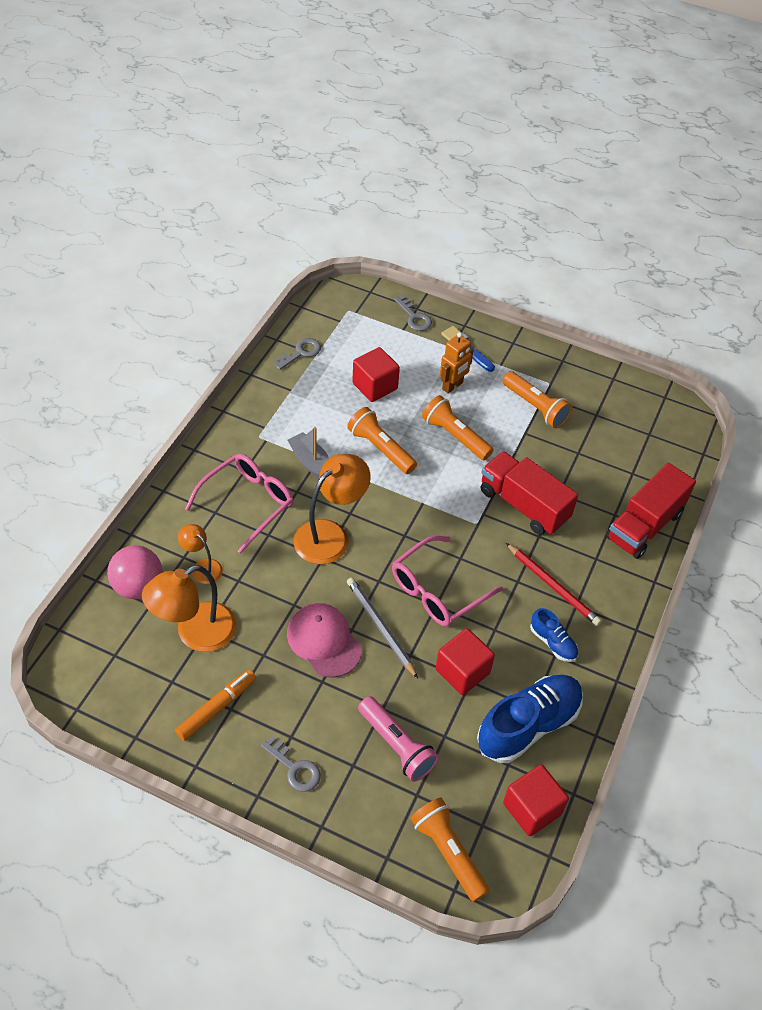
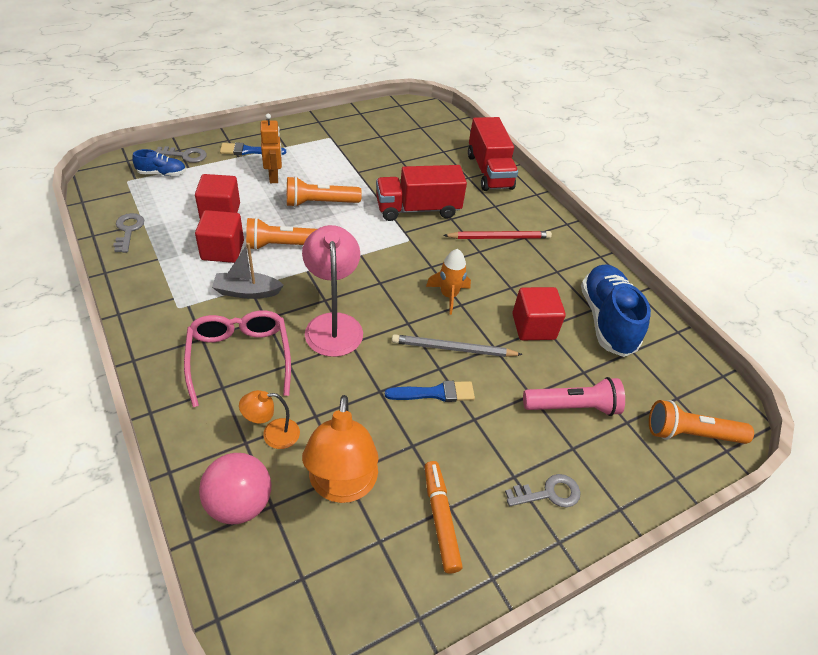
camera: 55 degrees left, 5 degrees down
pink cap [287,603,362,678] -> blue brush [385,381,475,402]
orange lamp [293,454,371,564] -> pink lamp [302,225,363,357]
pink glasses [392,536,503,627] -> orange rocket [426,249,471,315]
orange flashlight [502,371,573,428] -> none
red cube [503,765,569,836] -> red cube moved to [195,210,244,263]
blue shoe [530,608,578,662] -> blue shoe moved to [132,149,186,176]

